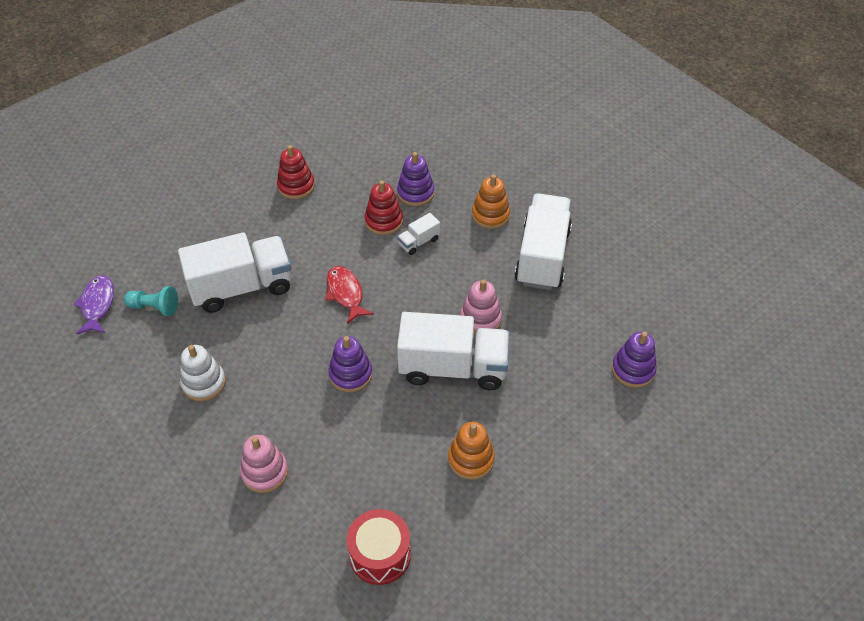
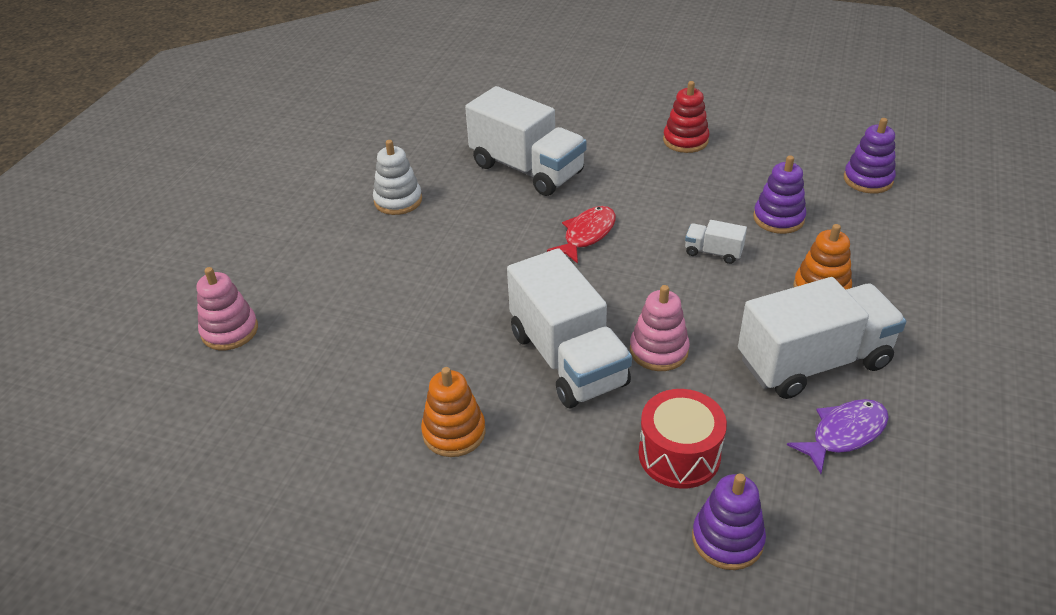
camera: 60 degrees right, 10 degrees down
purple fish [73,275,114,335] -> purple fish moved to [787,399,889,474]
turquoise pawn [124,286,178,316] -> none
pink stacking toy [240,435,288,493] -> pink stacking toy moved to [197,267,258,350]
purple stacking toy [328,336,372,392] -> purple stacking toy moved to [844,118,896,194]
red drum [347,509,411,585] -> red drum moved to [639,389,727,489]
red stacking toy [364,180,403,235] -> none

